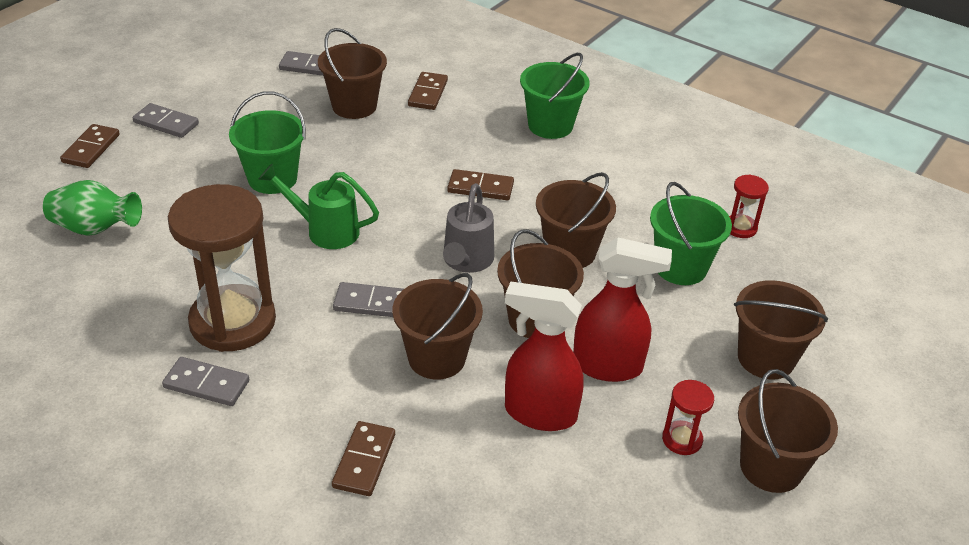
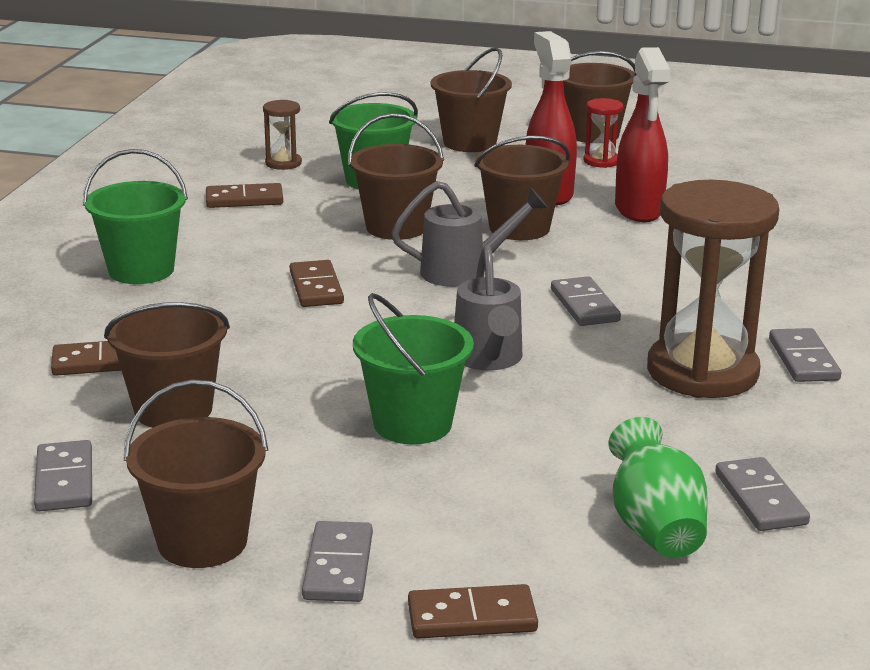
camera: 110 degrees left, 15 degrees down
green watering can [258,163,379,249] -> grey watering can [454,245,523,370]
brown domino [332,421,395,496] -> brown domino moved to [206,183,283,208]
brown bucket [393,273,483,380] -> brown bucket moved to [123,380,268,568]
red hourglass [729,175,769,238] -> brown hourglass [263,100,302,170]
none -> grey domino [715,457,810,531]

